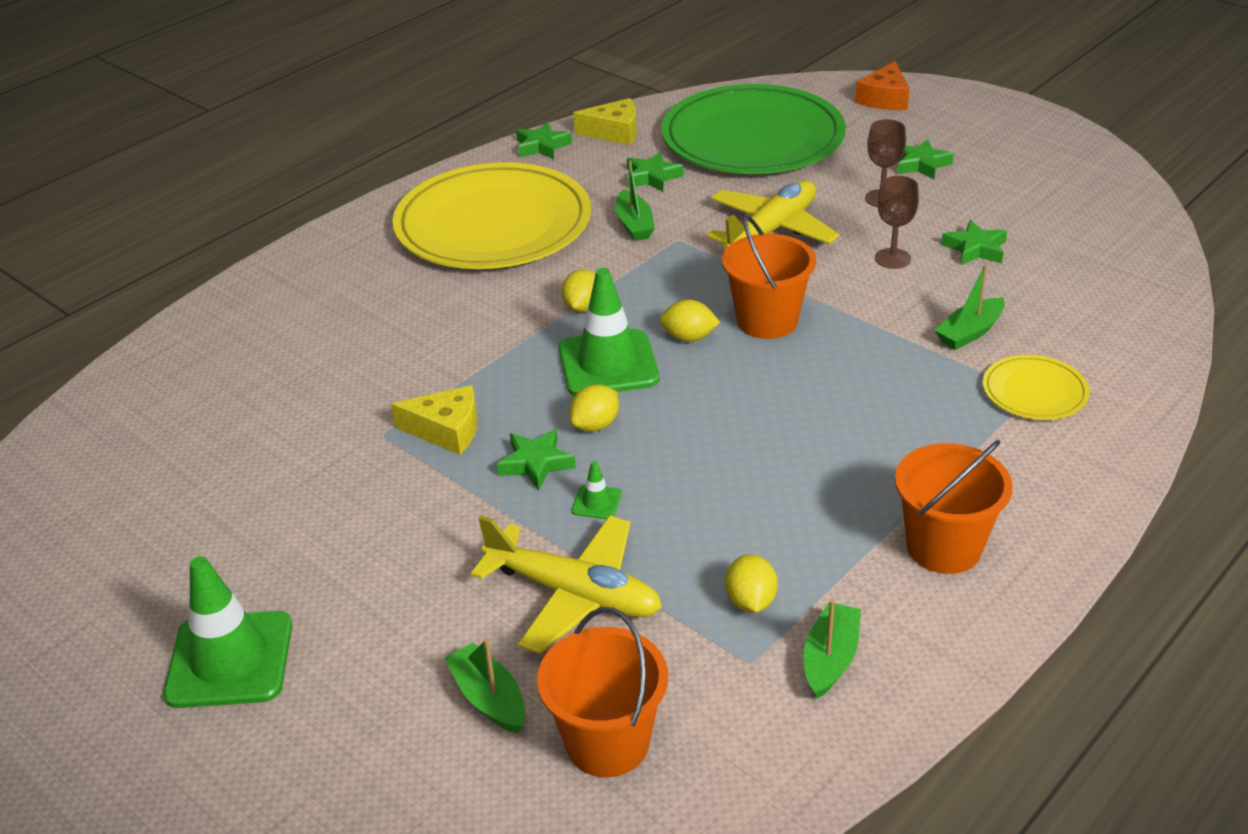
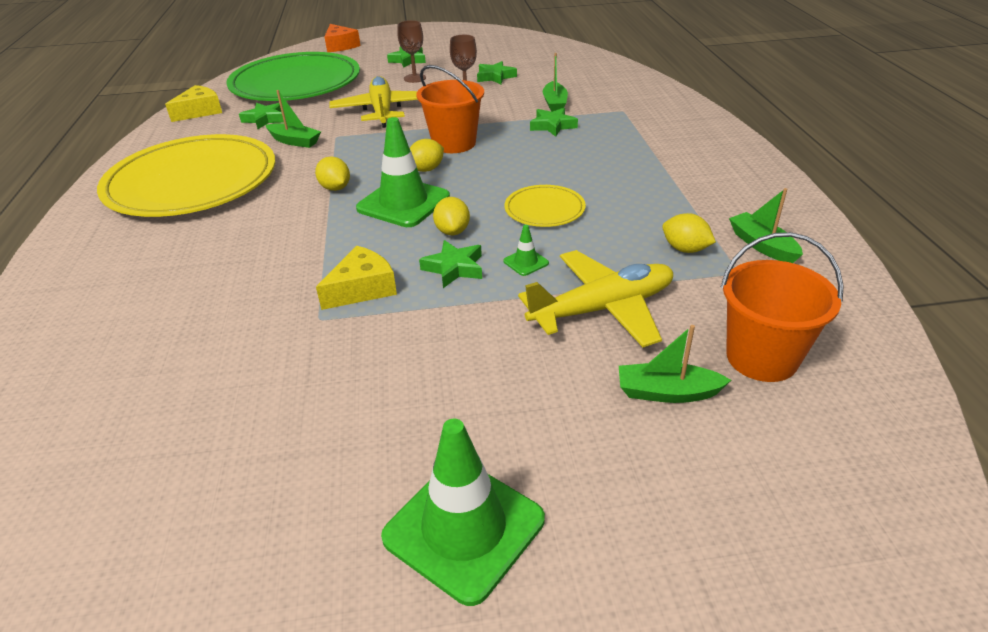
camera: 50 degrees left, 0 degrees up
green star [516,122,572,159] -> green star moved to [530,108,578,137]
orange bucket [895,440,1013,574] -> none
yellow plate [983,355,1090,420] -> yellow plate moved to [505,185,586,227]

